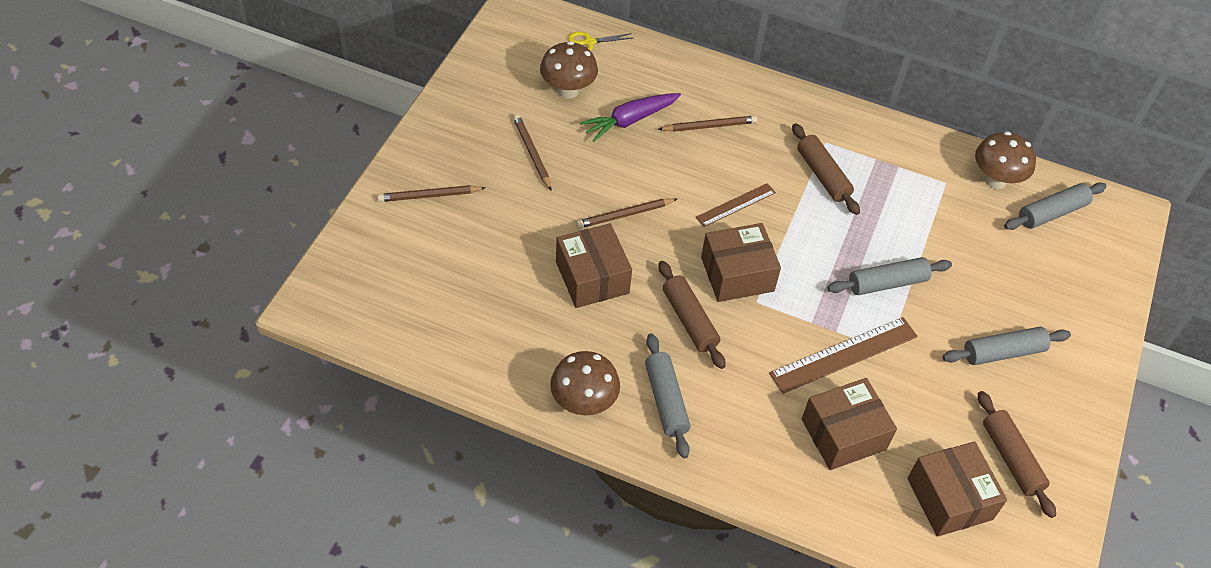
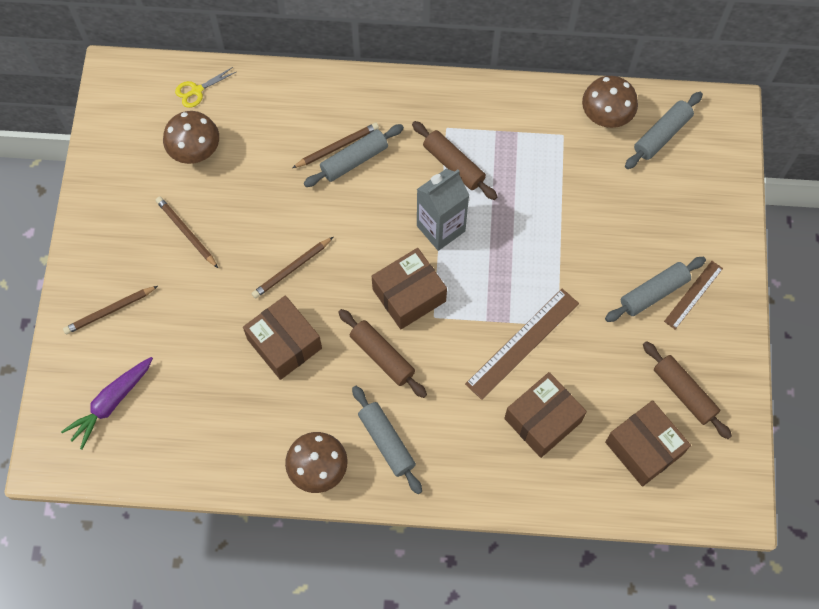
camera: 15 degrees left, 15 degrees up
purple carrot [580,93,681,142] -> purple carrot moved to [61,357,153,450]
brown ruler [696,183,776,227] -> brown ruler moved to [664,261,723,330]
grey rolling pin [827,257,952,295] -> grey rolling pin moved to [304,124,404,187]
none -> grey carton [417,169,469,251]

